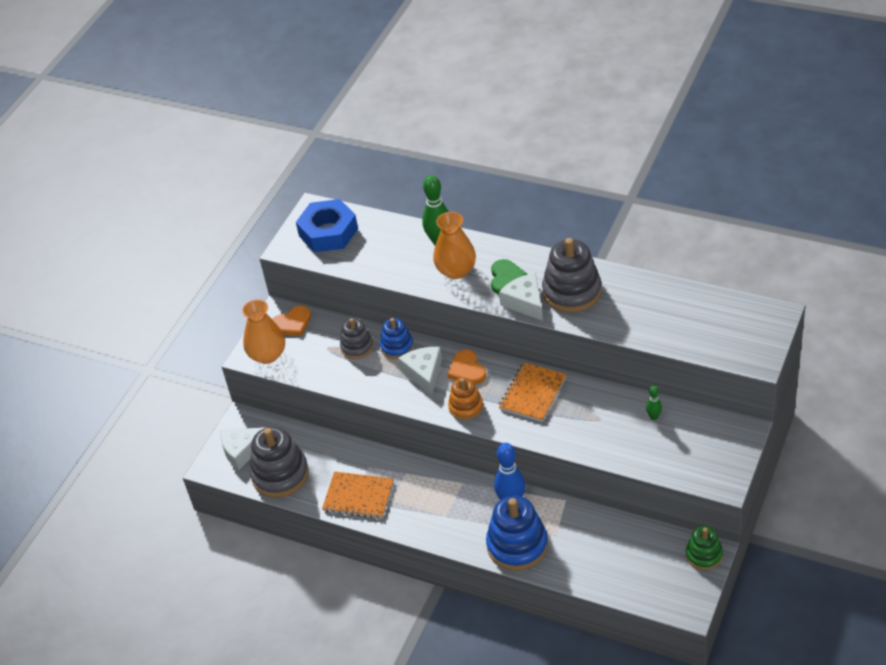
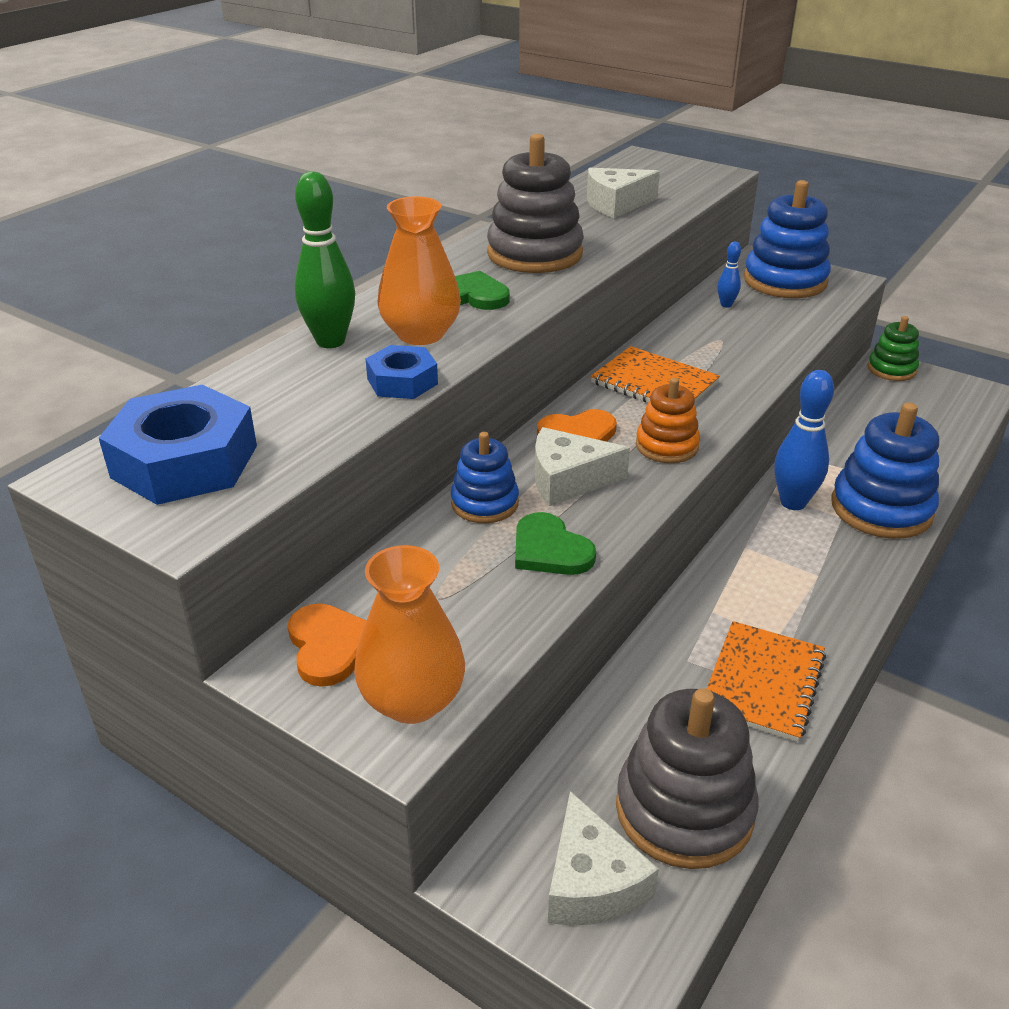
camera: 85 degrees left, 10 degrees down
grey stacking toy [340,318,374,359] -> none
white cheese [499,273,543,321] -> white cheese moved to [587,168,660,218]
green bowling pin [646,385,662,420] -> blue bowling pin [717,242,741,308]
none -> blue nut [366,345,438,399]
none -> green heart [515,512,596,575]
none -> blue stacking toy [744,180,831,298]

